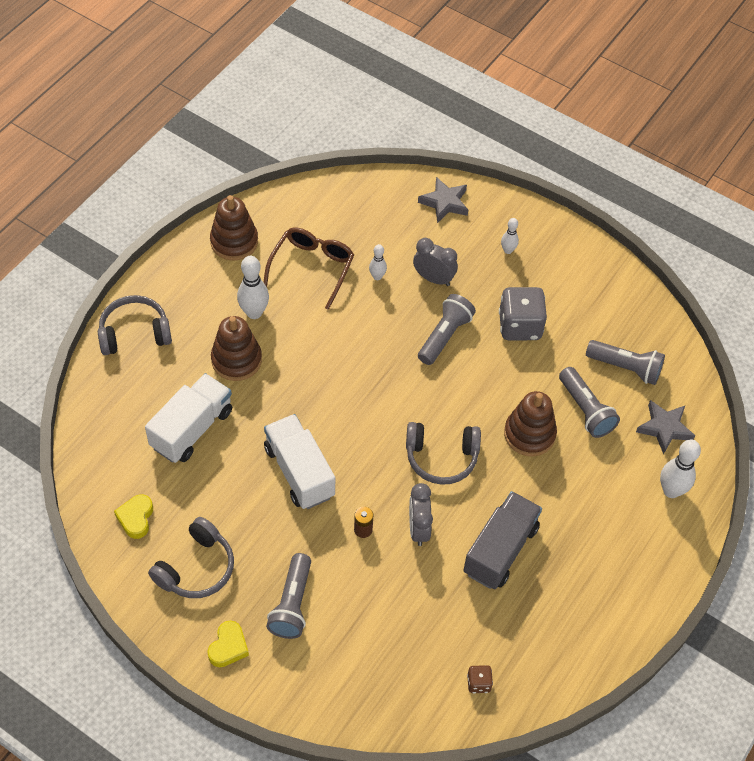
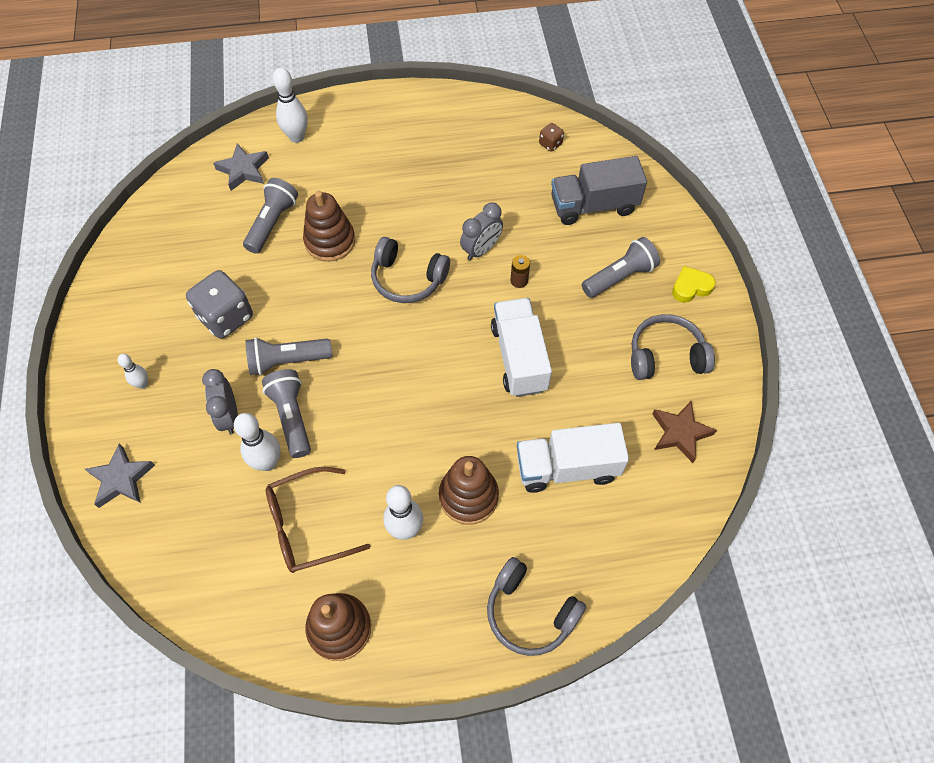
camera: 130 degrees left, 5 degrees up
yellow heart [114,494,153,539] -> brown star [652,401,717,463]
white truck [264,414,335,509] -> white truck turned 150 degrees clockwise [491,298,552,397]
white bowling pin [369,244,387,280] -> white bowling pin [234,413,281,471], size x1.74
grey headphones [406,422,481,485] -> grey headphones turned 150 degrees clockwise [371,237,450,303]
grey truck [463,491,542,589] -> grey truck moved to [551,156,647,225]
grey flashlight [586,340,665,385] -> grey flashlight moved to [262,369,311,458]

